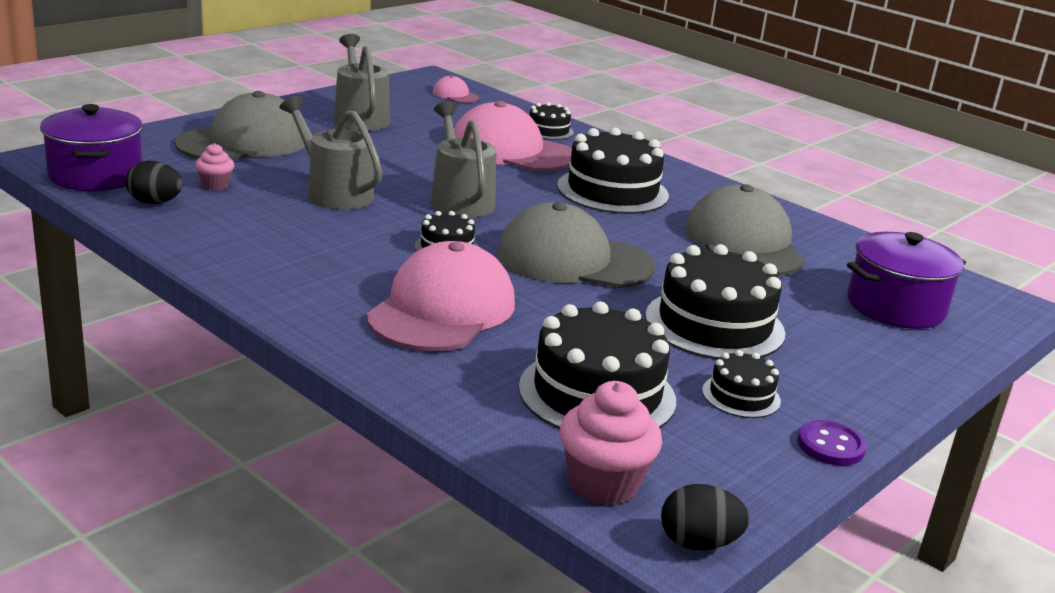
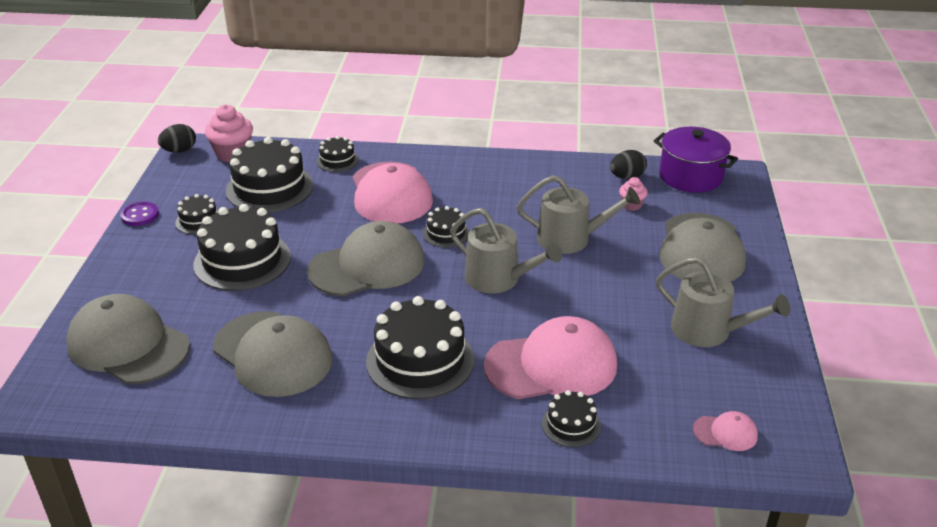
camera: 145 degrees right, 10 degrees up
purple pot [847,232,966,329] -> grey cap [66,294,190,384]
none -> black cake [317,136,359,172]

